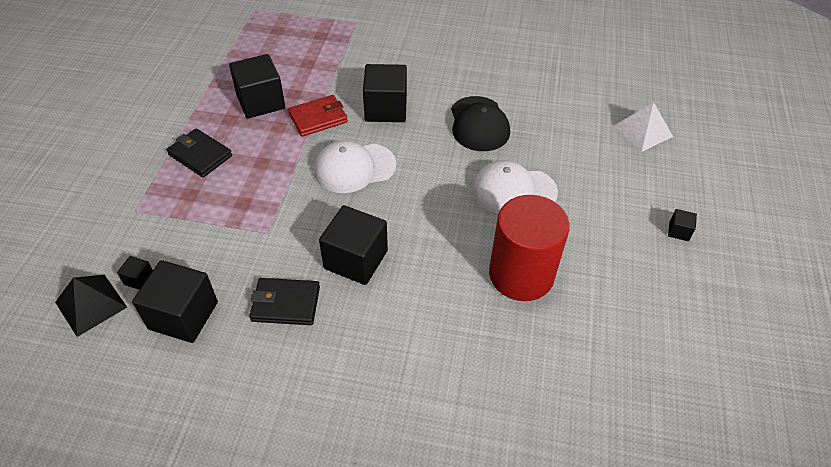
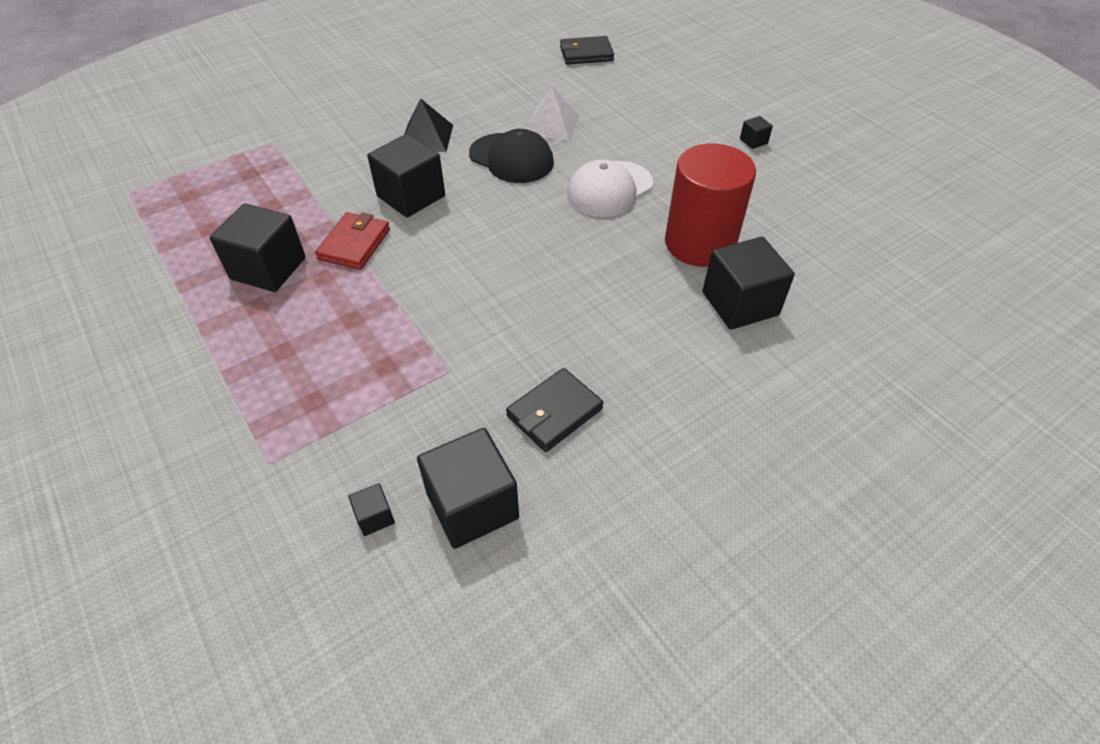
camera: 45 degrees left, 0 degrees up
black pyramid [55,275,127,337] -> black pyramid moved to [404,99,453,152]
black wallet [167,128,232,177] -> black wallet moved to [560,36,614,65]
white cap [314,140,396,193] -> none
black cube [319,205,388,285] -> black cube moved to [702,237,795,330]
white pyramid [613,102,673,152] -> white pyramid moved to [527,87,579,141]

